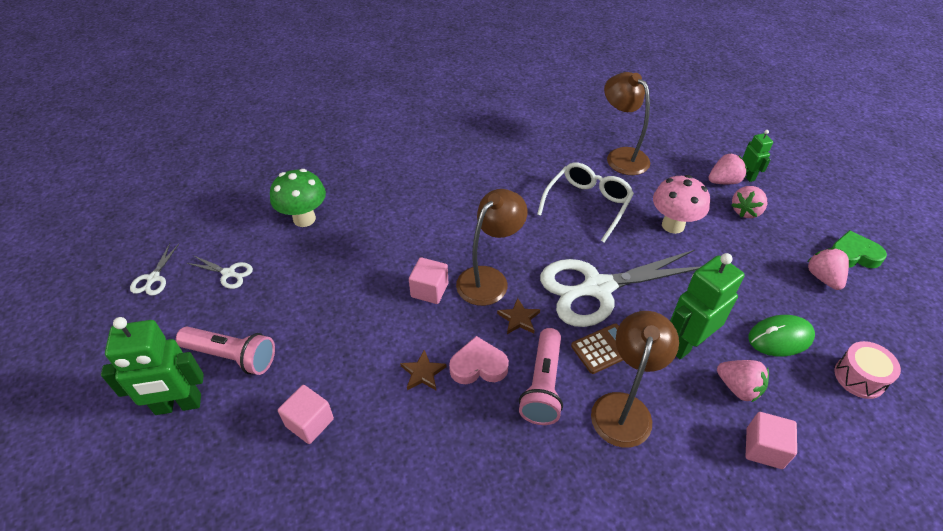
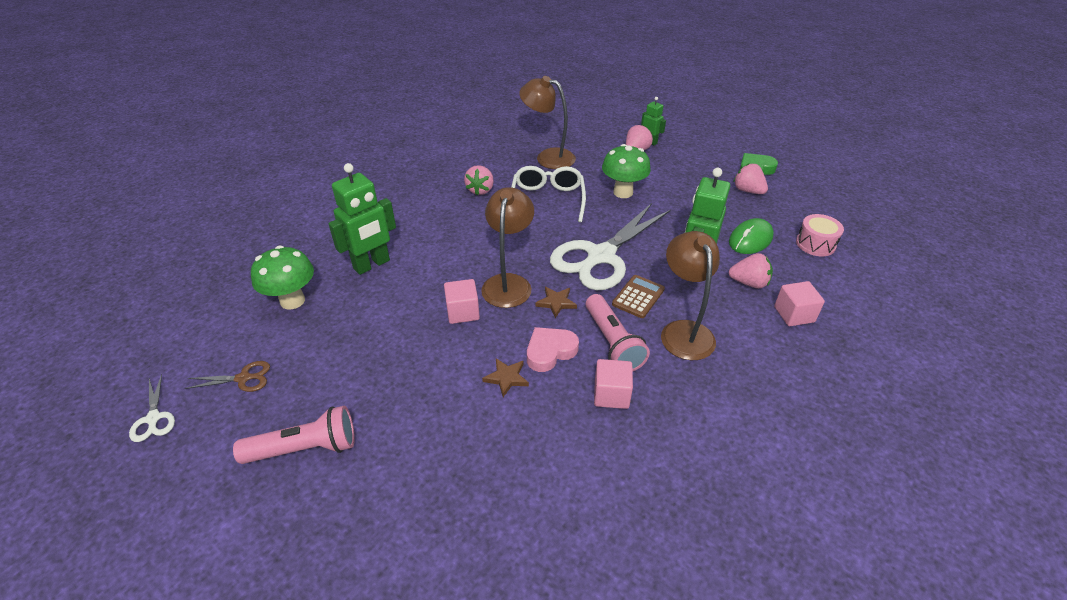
camera: 30 degrees left, 5 degrees down
green robot [101,317,204,415] -> green robot moved to [328,163,396,275]
white scissors [187,256,253,289] -> brown scissors [185,361,270,392]
pink cube [278,385,334,444] -> pink cube moved to [594,359,633,409]
pink mushroom [653,175,710,234] -> green mushroom [602,144,651,198]
pink strawberry [732,186,767,218] -> pink strawberry moved to [464,165,494,196]

